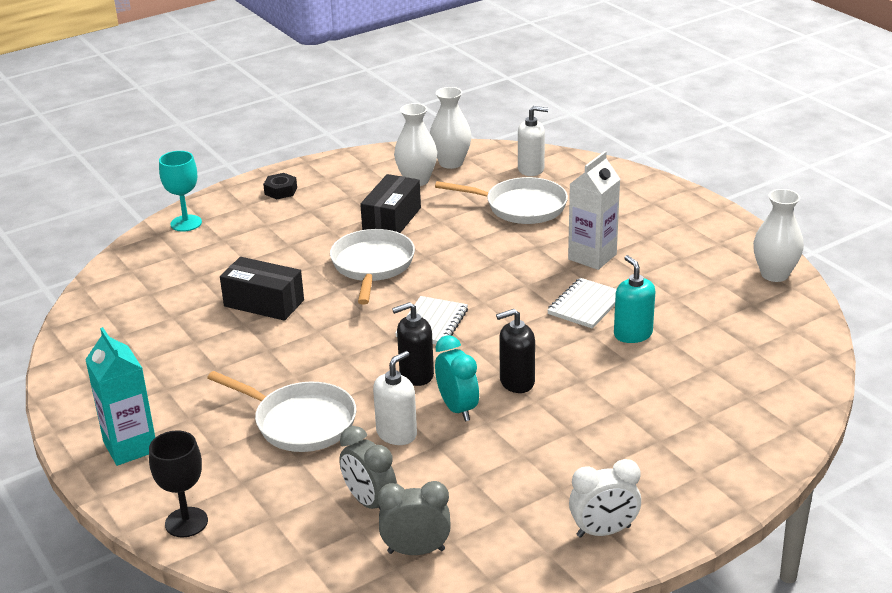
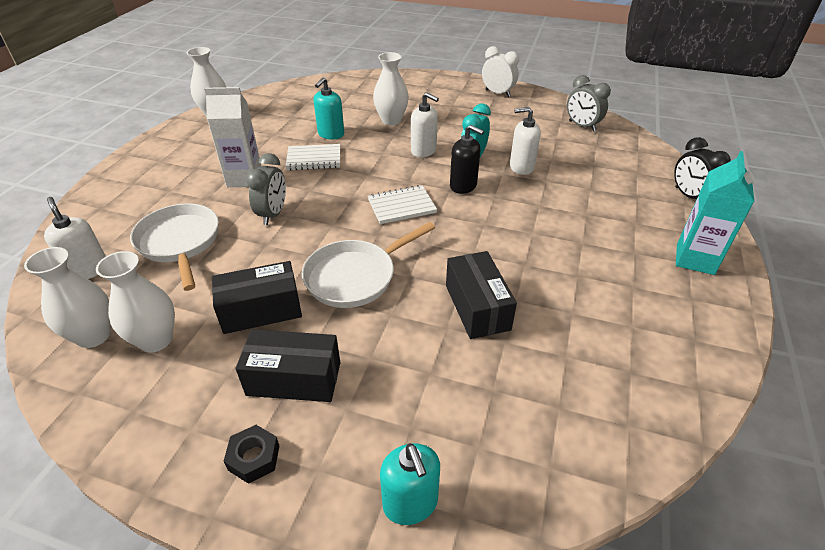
camera: 130 degrees left, 10 degrees up
black goblet [149,431,208,537] -> black clock [674,137,731,199]
turquoise goblet [159,151,202,232] -> turquoise soap dispenser [380,443,440,525]
white pan [207,371,356,452] -> none
grey clock [339,426,397,509] -> grey clock moved to [246,153,286,225]
black soap dispenser [496,309,535,393] -> white soap dispenser [411,92,439,157]
none -> black box [236,329,340,402]
none -> white vase [373,52,409,125]

